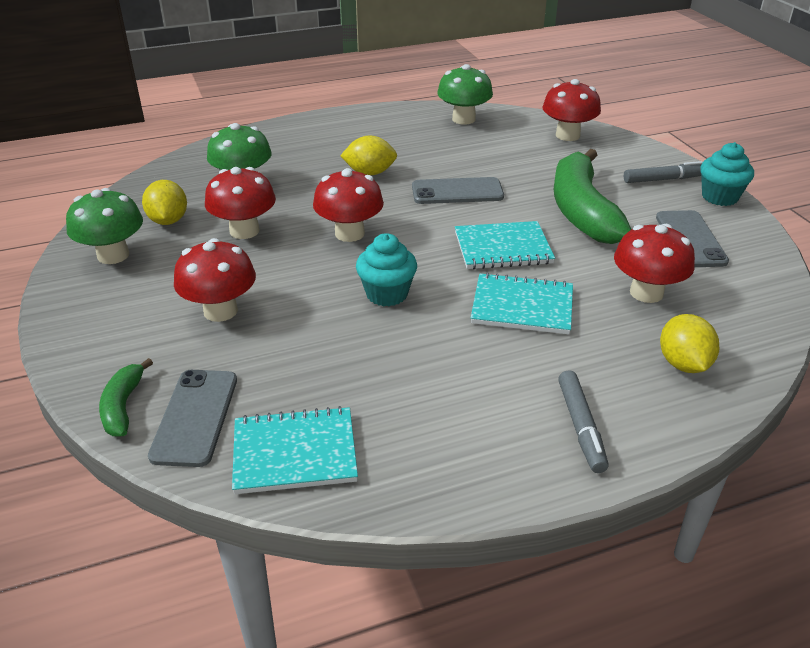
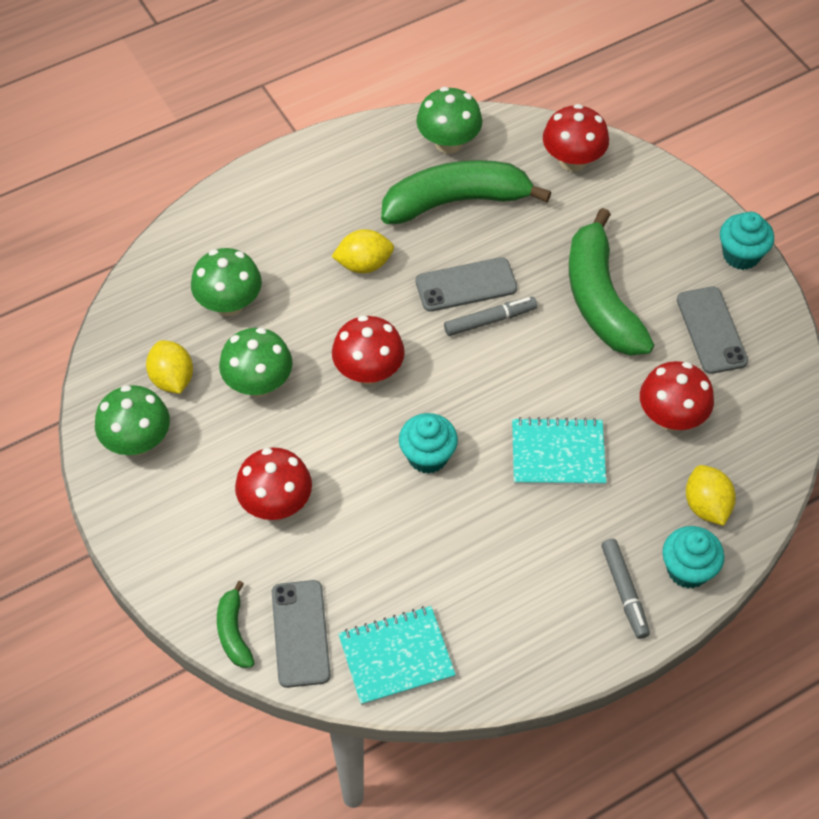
camera: 10 degrees left, 20 degrees up
red mushroom [205,167,276,239] -> green mushroom [219,328,293,397]
turquoise notebook [455,221,555,269] -> none
grey marker [624,161,703,183] -> grey marker moved to [444,297,537,336]
none -> green banana [381,160,551,224]
none -> turquoise cupcake [662,526,724,588]

